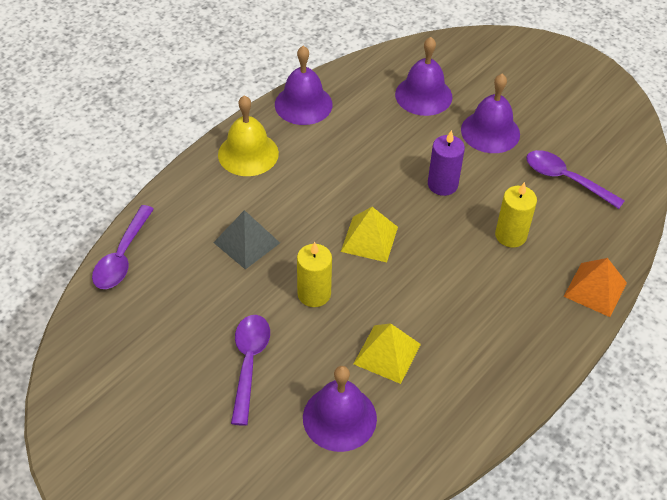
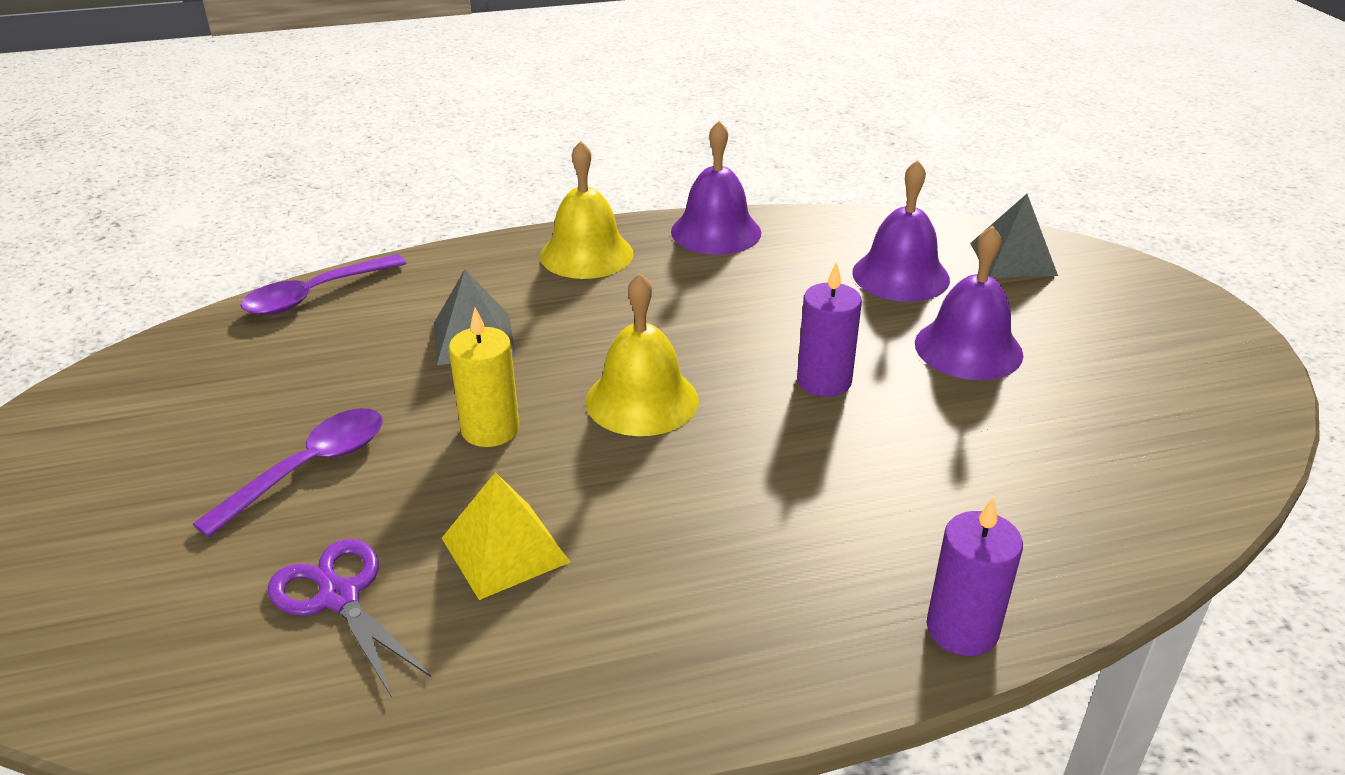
camera: 35 degrees right, 15 degrees down
purple bell [303,366,377,452] -> purple scissors [268,539,431,698]
yellow pyramid [341,207,398,262] -> yellow bell [586,273,699,436]
yellow candle [495,182,537,248] -> none
purple spoon [526,150,625,209] -> none
orange pyramid [563,258,627,317] -> purple candle [927,496,1023,656]
none -> grey pyramid [970,194,1058,278]

